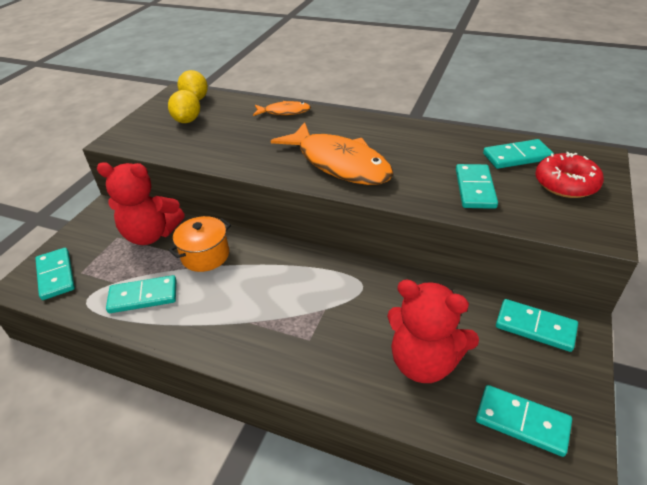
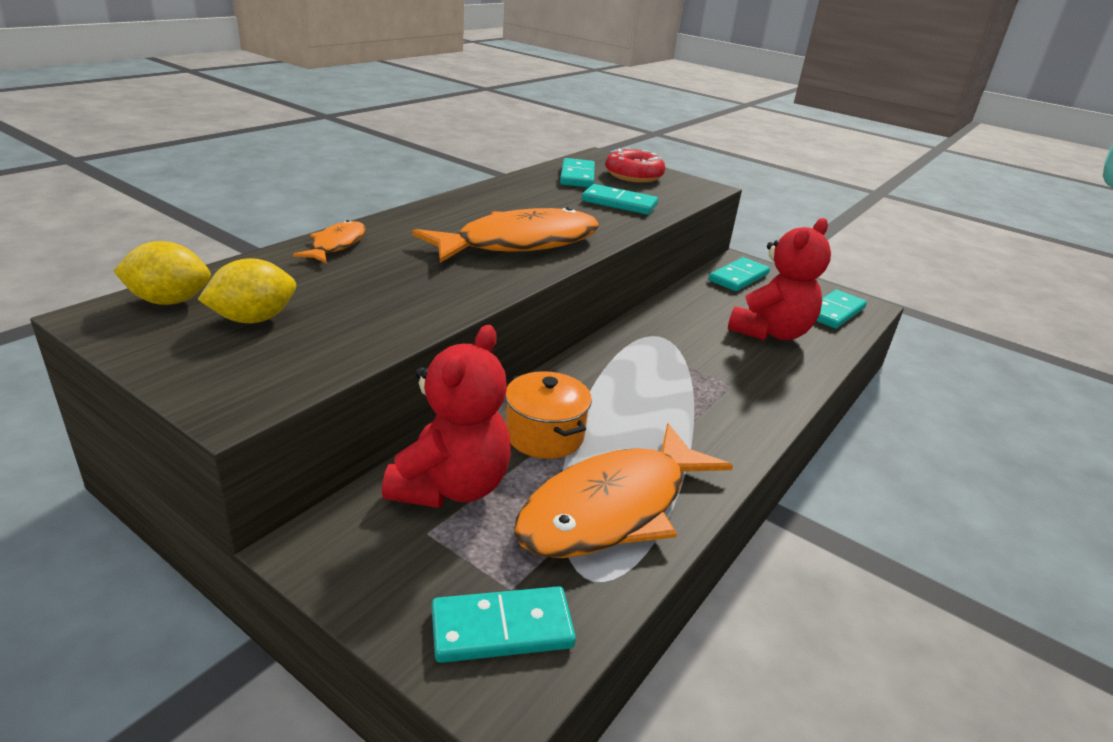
camera: 80 degrees left, 10 degrees down
turquoise domino [106,275,177,313] -> orange fish [514,423,733,558]
yellow lemon [168,90,200,123] -> yellow lemon turned 45 degrees counterclockwise [198,258,296,323]

